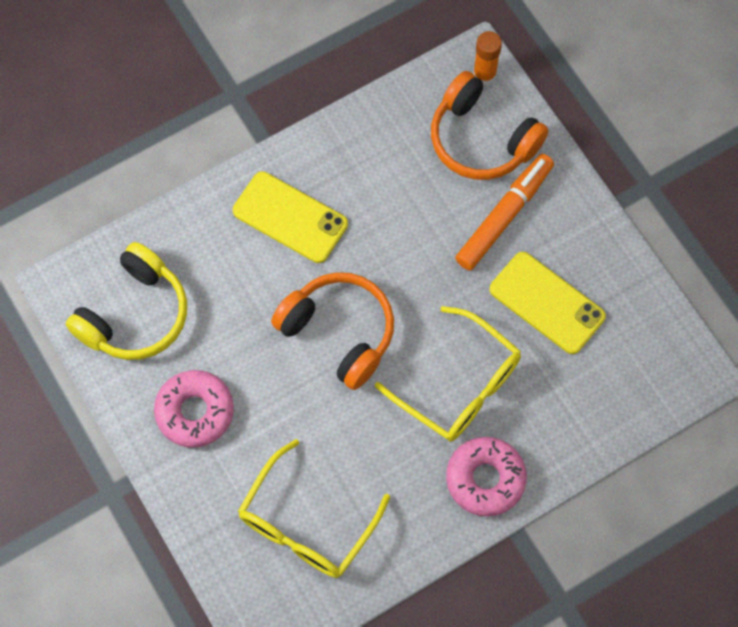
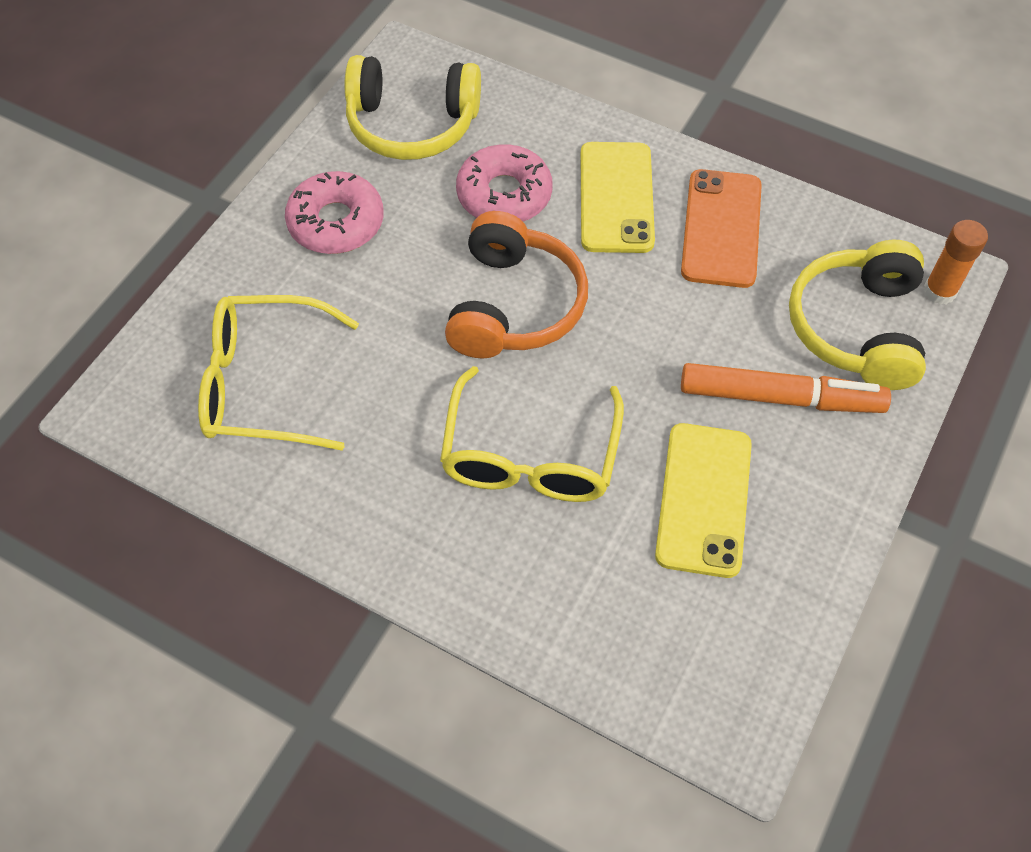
camera: 60 degrees right, 10 degrees down
orange headphones [431,71,549,180] -> yellow headphones [789,240,926,390]
pink donut [446,437,527,516] -> pink donut moved to [456,144,553,222]
none -> orange phone [681,169,762,288]

